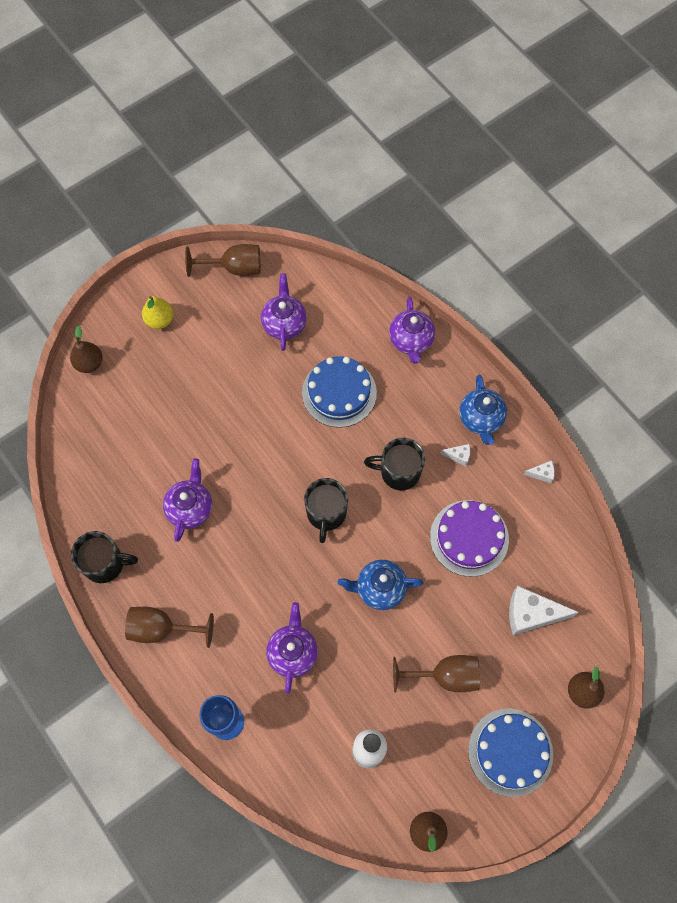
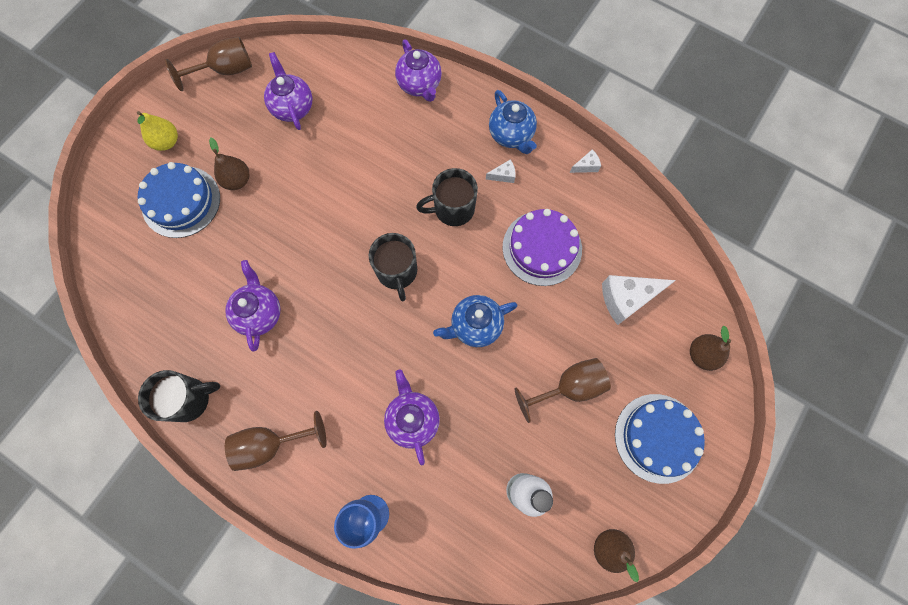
camera: 20 degrees left, 5 degrees up
brown pear [70,326,103,373] -> brown pear moved to [209,138,249,190]
blue cake [302,356,377,428] -> blue cake moved to [138,162,220,238]

